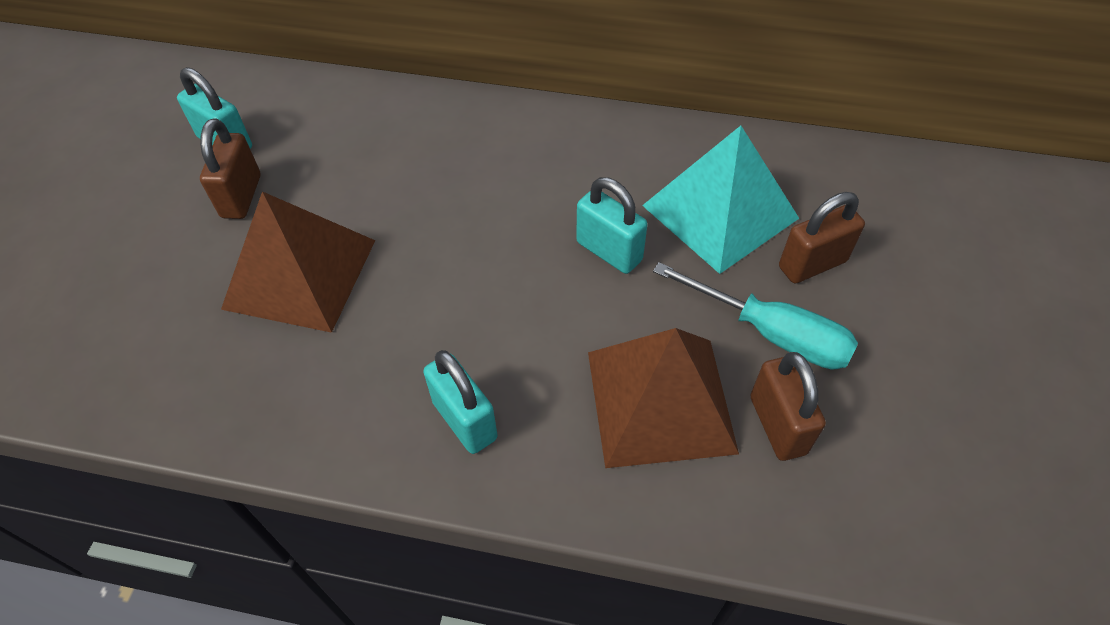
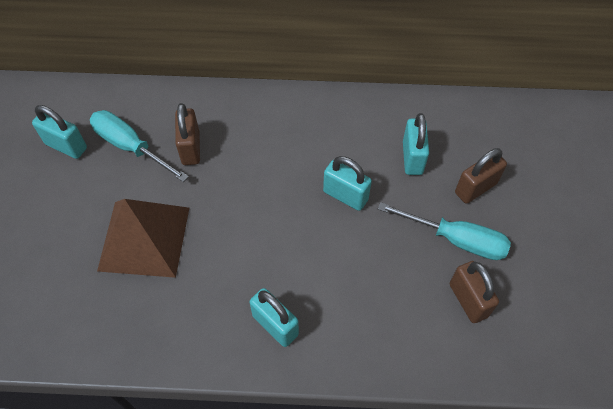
camera: 10 degrees left, 5 degrees up
brown padlock [200,118,261,219] -> brown padlock moved to [175,103,200,165]
brown pyramid [588,328,739,468] -> none
turquoise pyramid [642,126,799,274] -> turquoise padlock [403,113,429,175]
none -> turquoise screwdriver [90,110,189,182]

